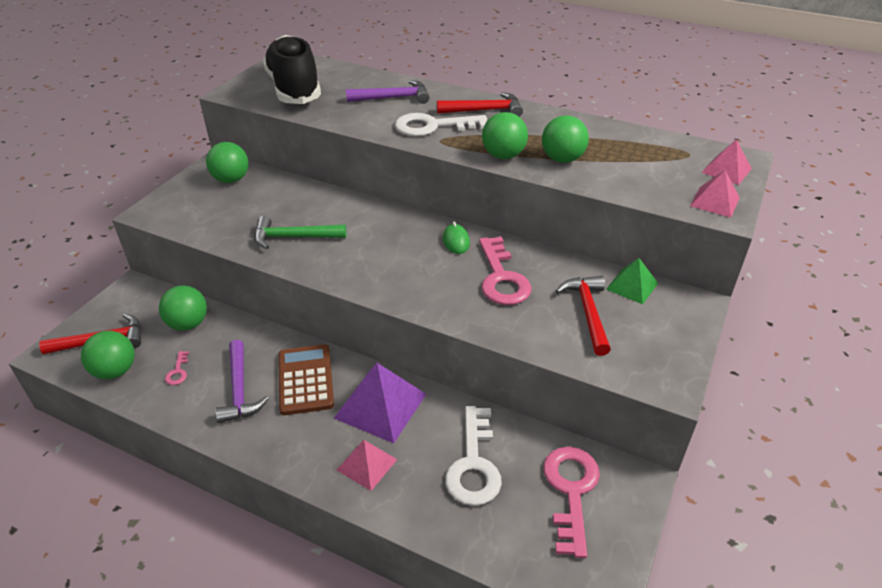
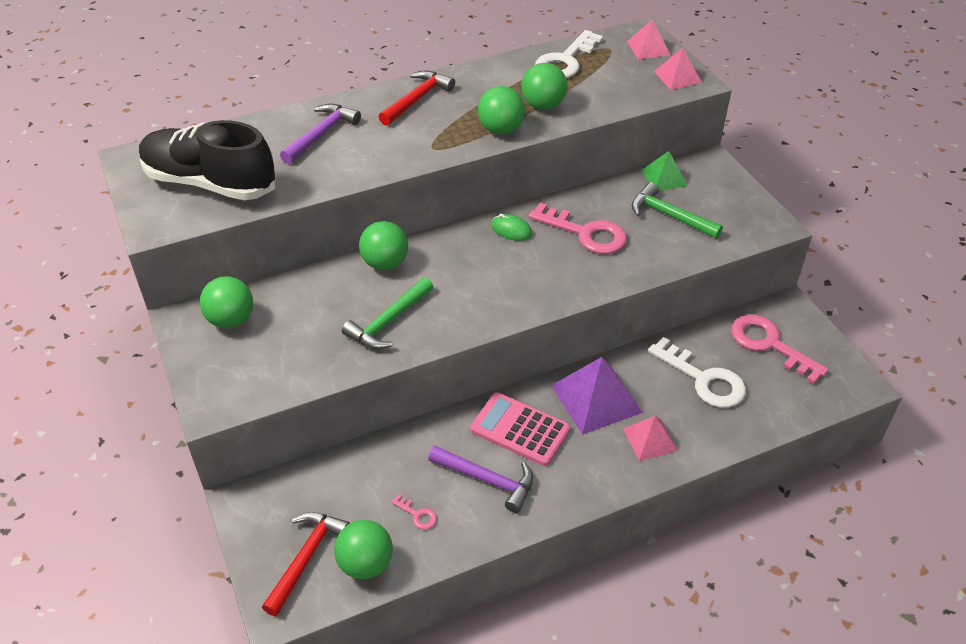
camera: 50 degrees left, 5 degrees up
green ball [159,285,207,331] -> green ball moved to [359,221,408,270]
brown calculator [278,344,334,415] -> pink calculator [470,392,570,466]
white key [395,113,487,136] -> white key moved to [535,30,603,78]
red hammer [556,276,611,356] -> green hammer [632,182,723,239]

